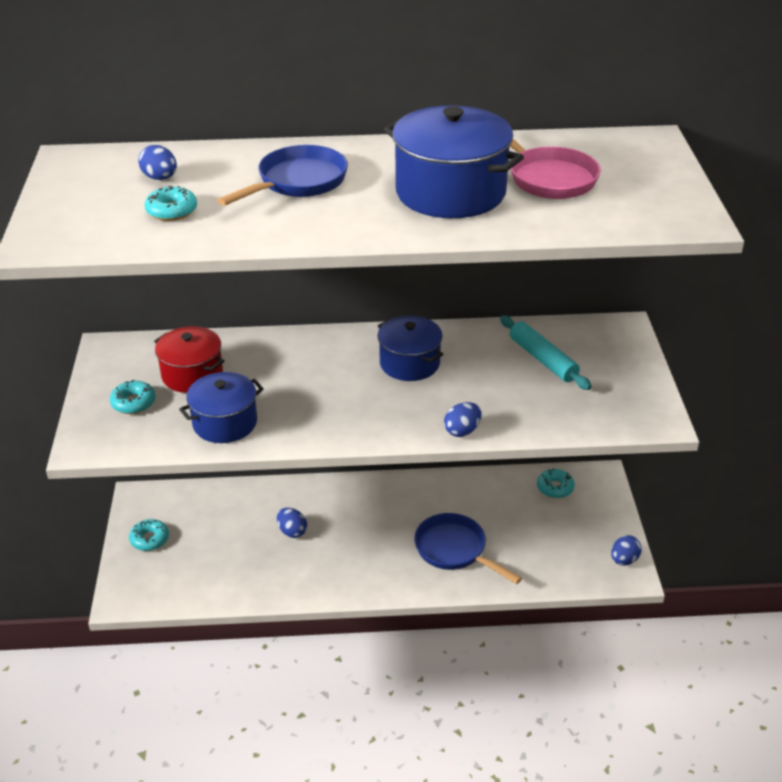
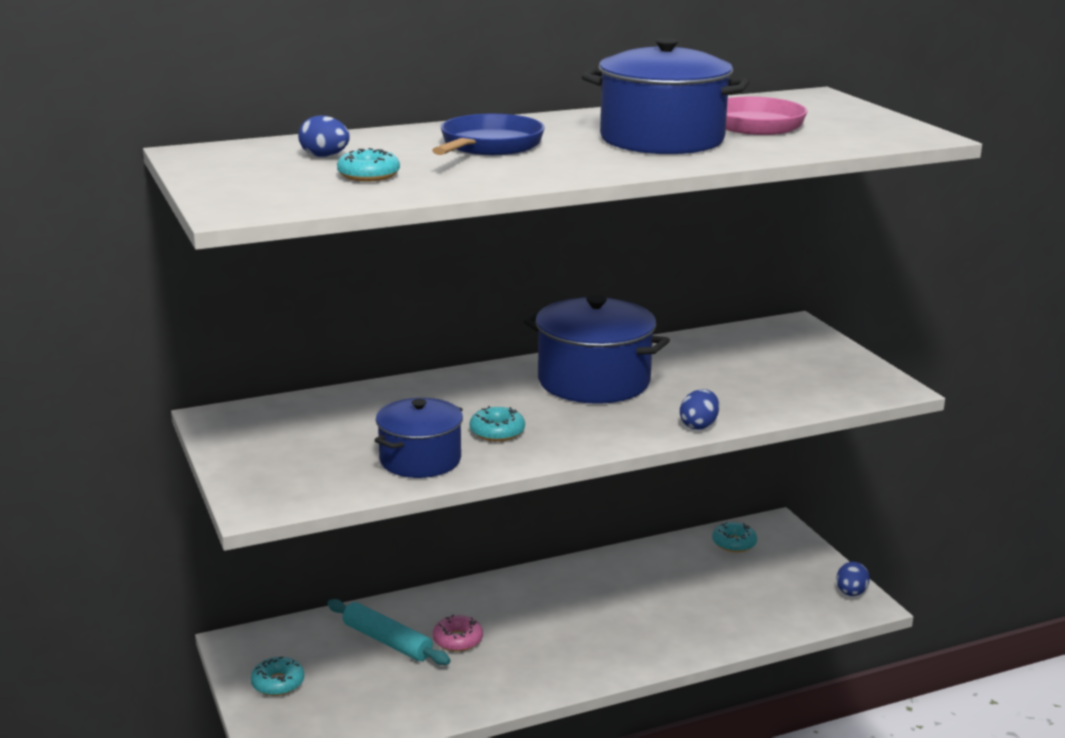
camera: 20 degrees left, 15 degrees down
turquoise donut [110,380,156,414] -> turquoise donut moved to [470,406,525,442]
red pot [154,326,224,393] -> none
blue egg [277,508,307,538] -> pink donut [433,615,483,652]
blue pot [378,316,444,381] -> blue pot [524,295,670,404], size x1.56
blue pan [414,513,522,584] -> none
turquoise rolling pin [500,315,592,390] -> turquoise rolling pin moved to [327,599,451,665]

